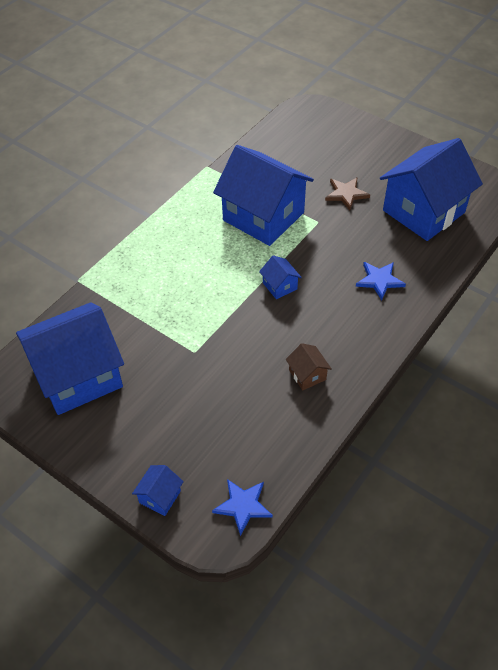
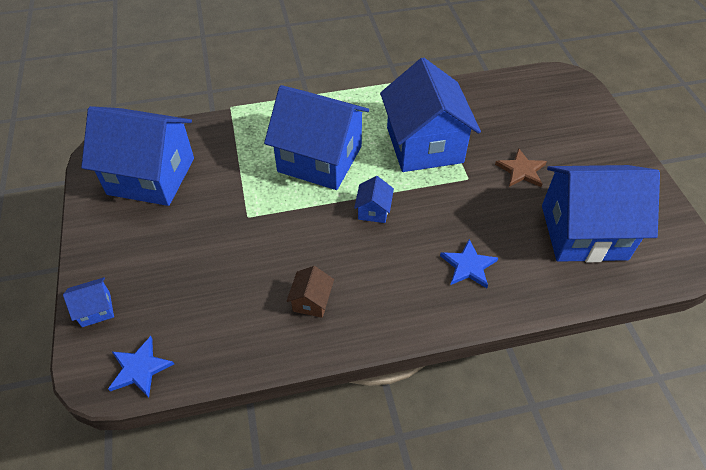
camera: 40 degrees right, 0 degrees up
none -> blue house [264,85,369,190]

